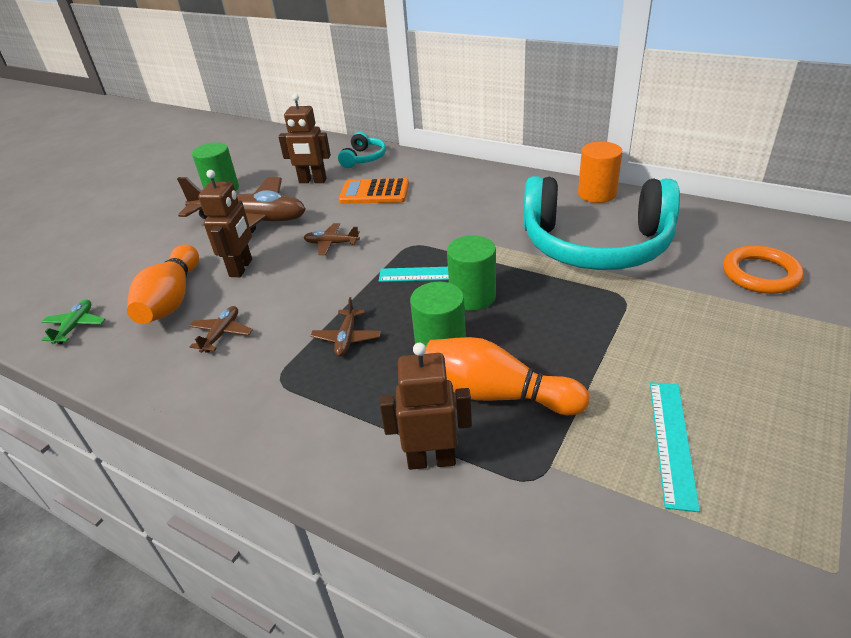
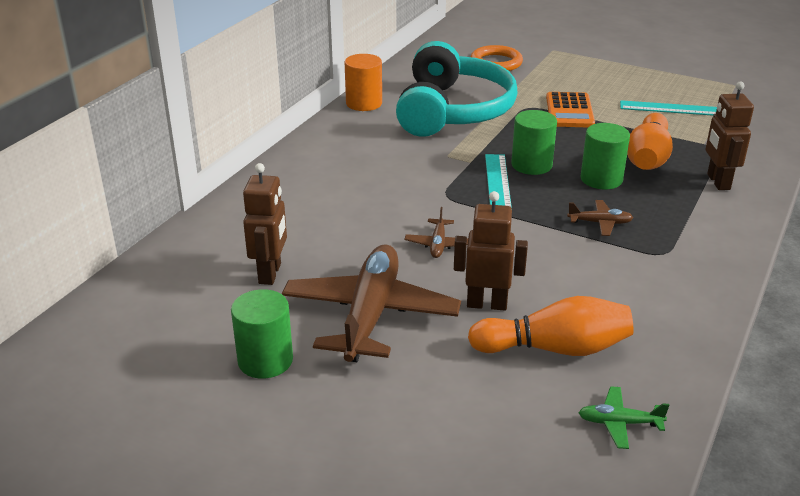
camera: 95 degrees left, 5 degrees down
brown plane [189,306,253,353] -> none
turquoise headphones [338,132,386,168] -> none
orange calculator [339,178,409,204] -> orange calculator moved to [546,92,595,127]

